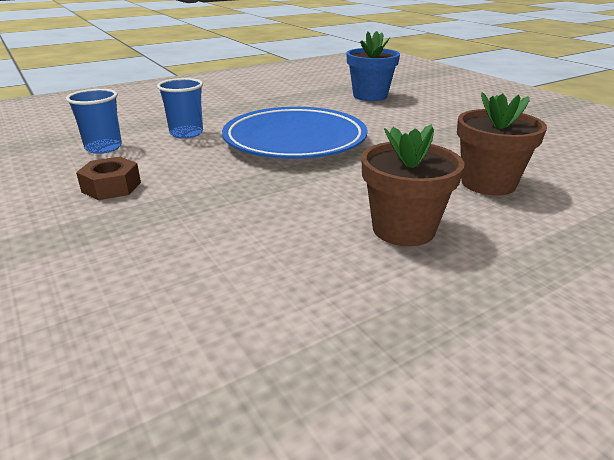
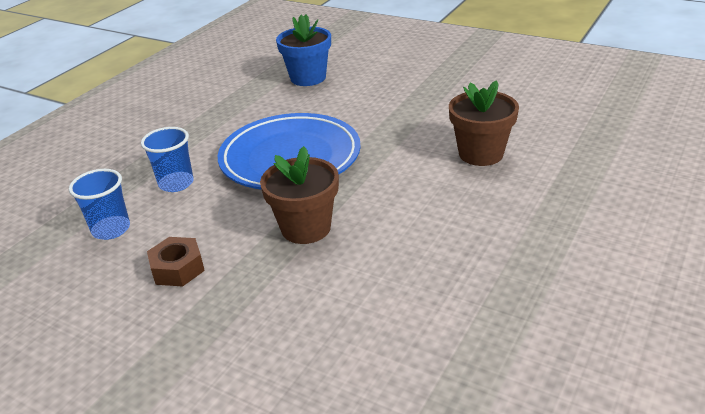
camera: 25 degrees left, 5 degrees up
brown flower pot [361,125,464,246] -> brown flower pot moved to [260,146,339,244]

